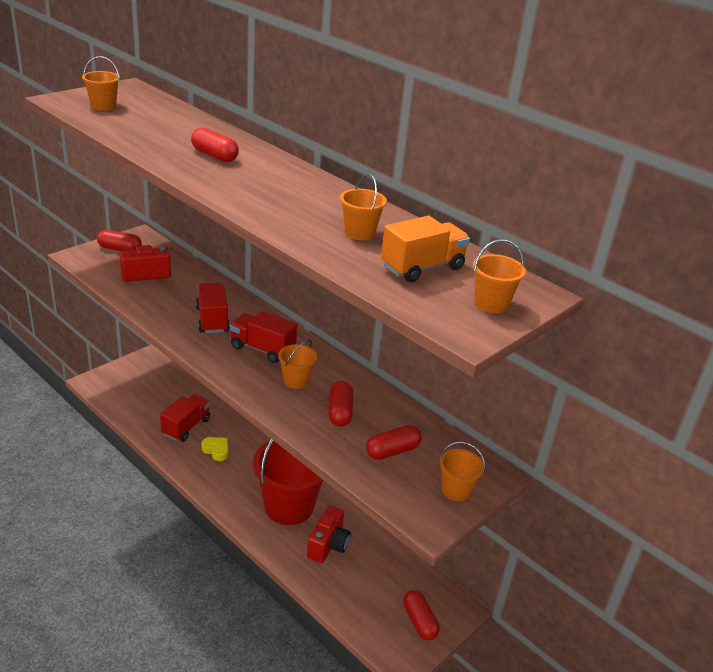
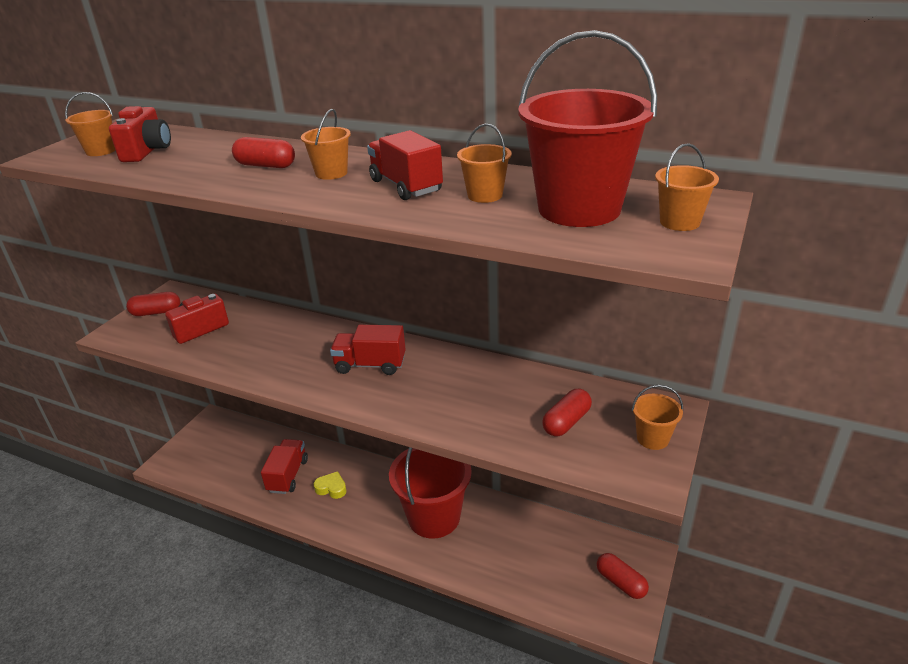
camera: 15 degrees left, 0 degrees up
red truck [195,283,230,333] -> red truck moved to [367,130,443,200]
orange bucket [278,339,317,389] -> orange bucket moved to [301,109,351,180]
red camera [307,506,351,563] -> red camera moved to [109,106,171,162]
red capsule [328,381,353,426] -> none
orange truck [381,216,470,282] -> red bucket [518,30,657,227]

